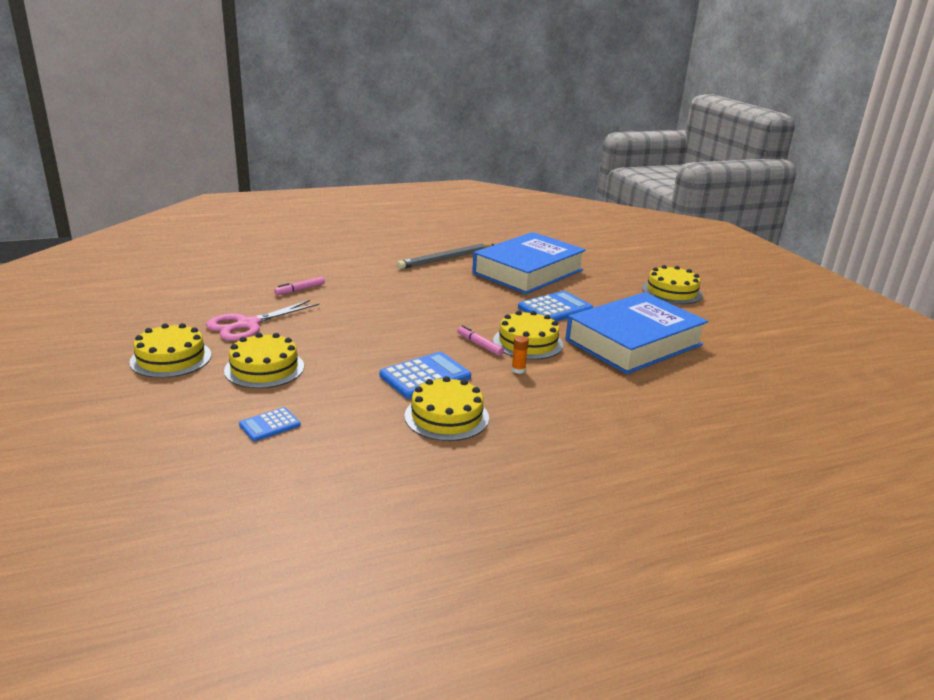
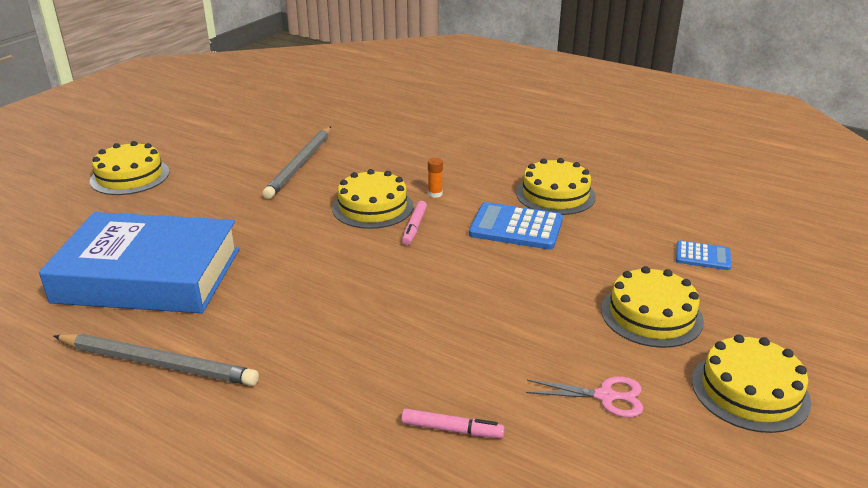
camera: 125 degrees left, 5 degrees up
pink scissors [206,300,319,341] -> pink scissors [526,376,643,417], size x0.61
blue calculator [518,291,593,321] -> none
blue book [565,292,708,374] -> grey pencil [262,127,331,199]

